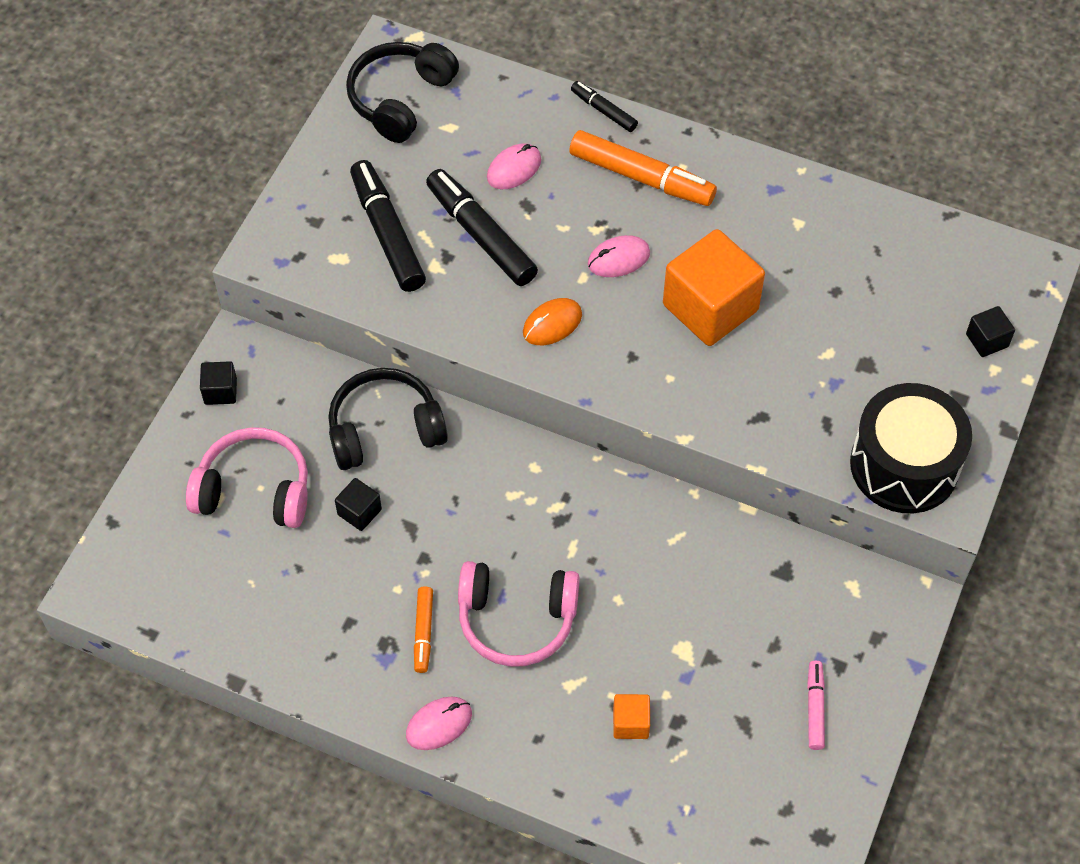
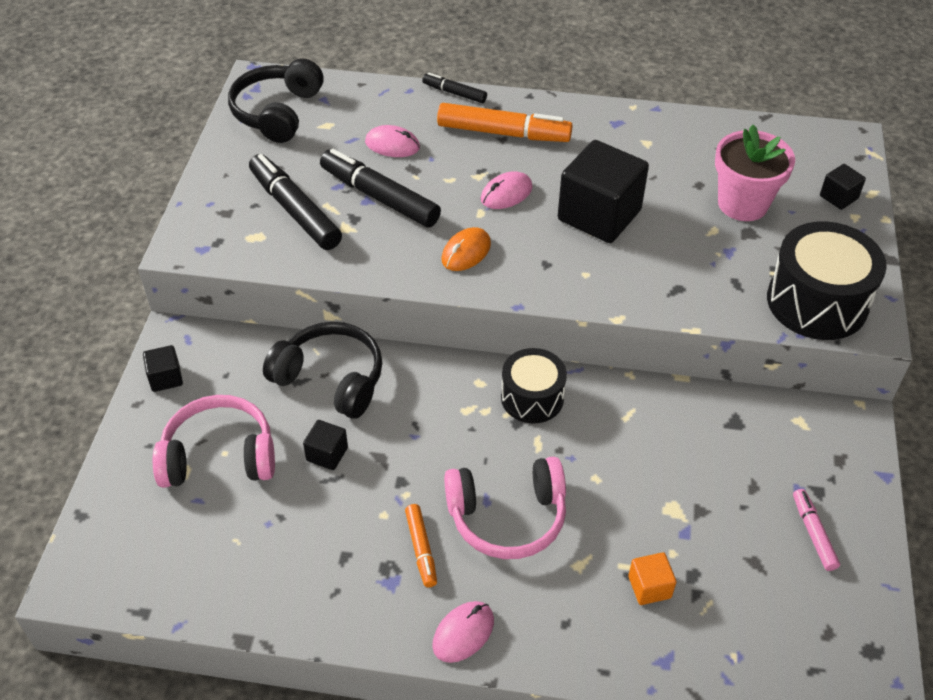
camera: 15 degrees left, 10 degrees down
black headphones [328,368,448,470] -> black headphones turned 60 degrees clockwise [263,322,382,419]
pink mouse [487,143,541,189] -> pink mouse turned 75 degrees clockwise [365,125,420,157]
orange cube [663,229,765,346] -> black cube [558,140,649,243]
none -> black drum [501,348,567,423]
none -> pink flower pot [715,125,795,221]

